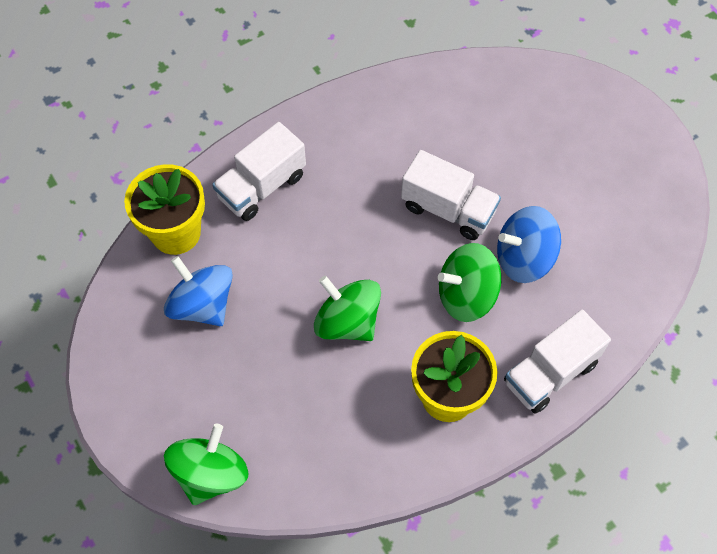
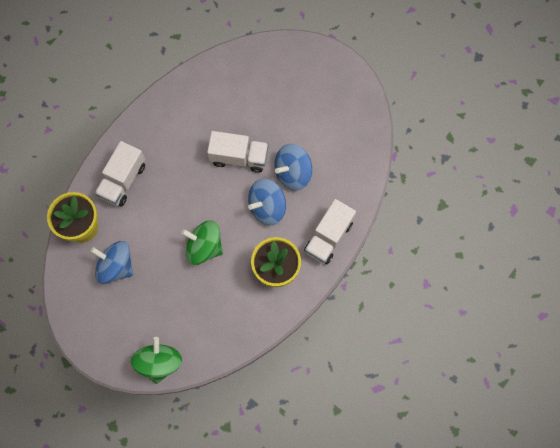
camera: 20 degrees left, 10 degrees up
green spinning top [438,243,501,322] -> blue spinning top [248,178,286,226]

